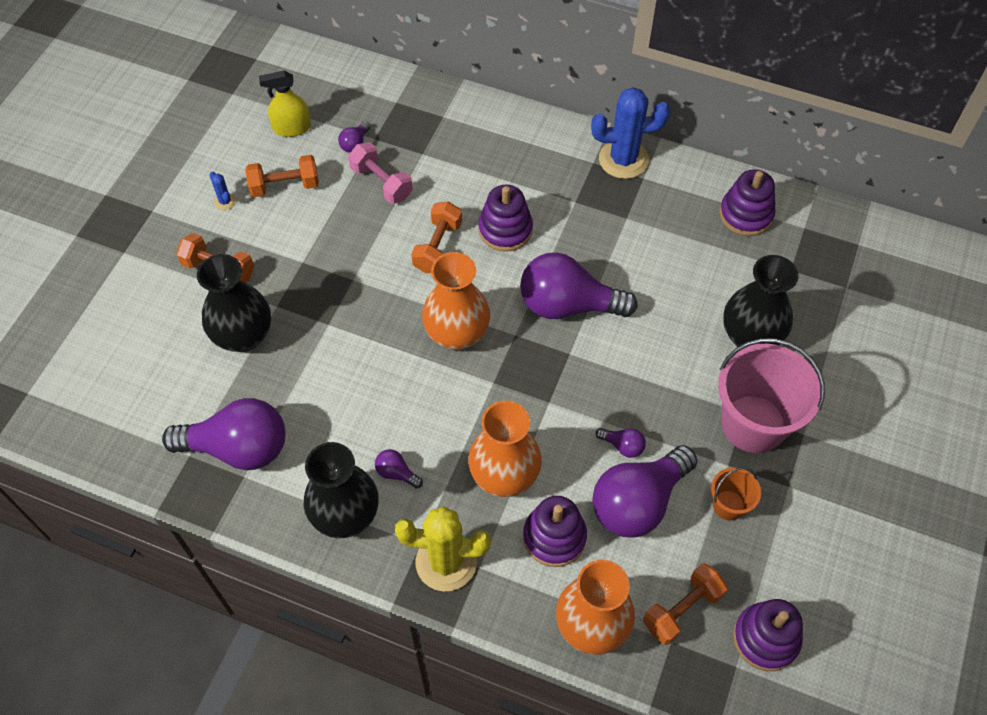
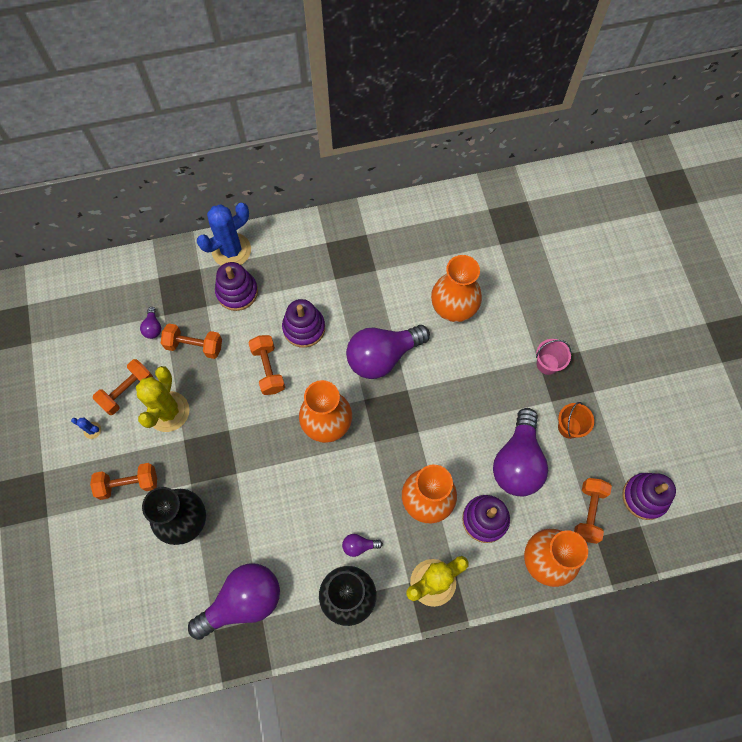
camera: 35 degrees left, 10 degrees up
yellow spray bottle [259,71,311,137] -> none
pink dumbbell [348,142,413,204] -> orange dumbbell [161,324,222,359]
blue cactus [591,87,670,179] -> blue cactus moved to [197,203,251,266]
purple light bulb [596,428,646,458] -> none
pink bucket [718,338,825,453] -> pink bucket [536,339,571,375], size x0.48
purple stacking toy [720,169,776,236] -> purple stacking toy moved to [215,262,258,311]
black vase [723,255,798,347] -> none
none -> yellow cactus [136,366,189,432]
none -> orange vase [431,255,482,322]

